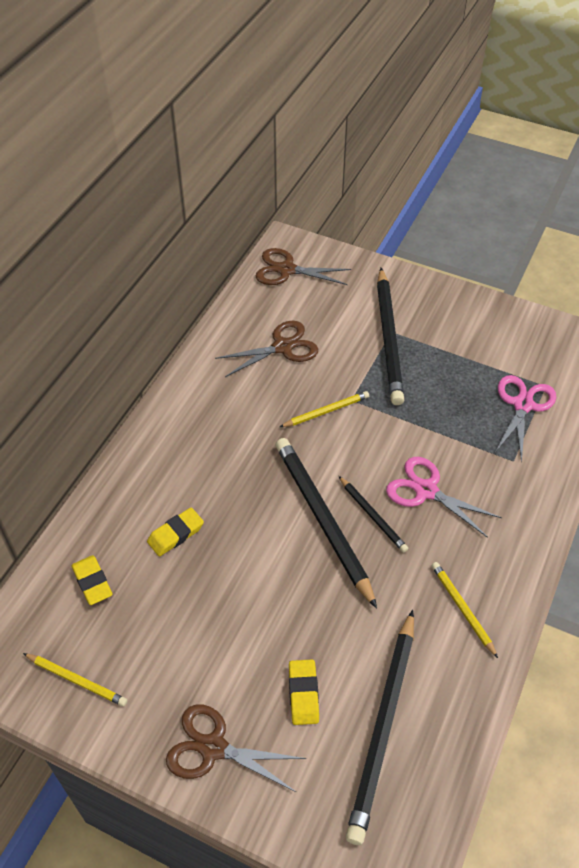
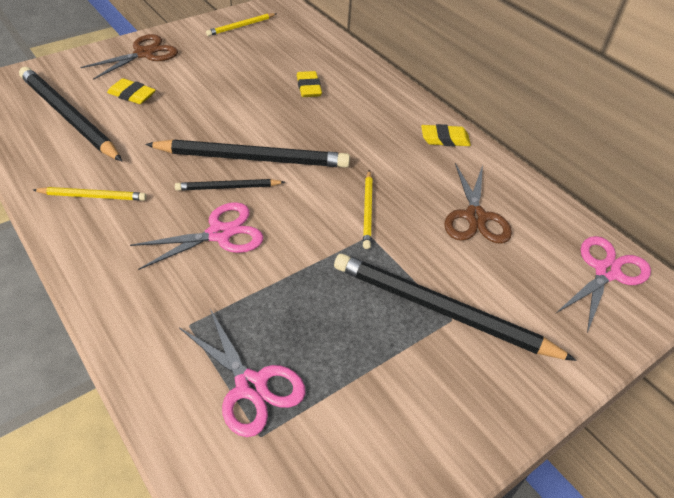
camera: 115 degrees right, 5 degrees down
yellow eraser [71,555,113,605] -> yellow eraser moved to [421,124,471,146]
brown scissors [255,248,351,285] -> pink scissors [556,236,651,333]

